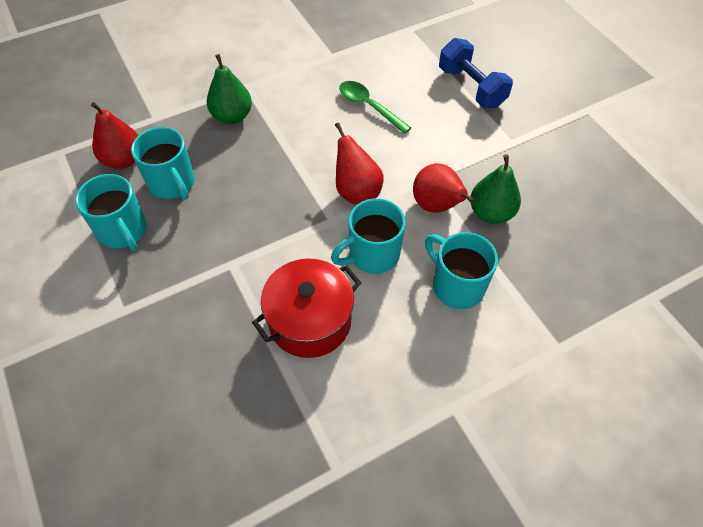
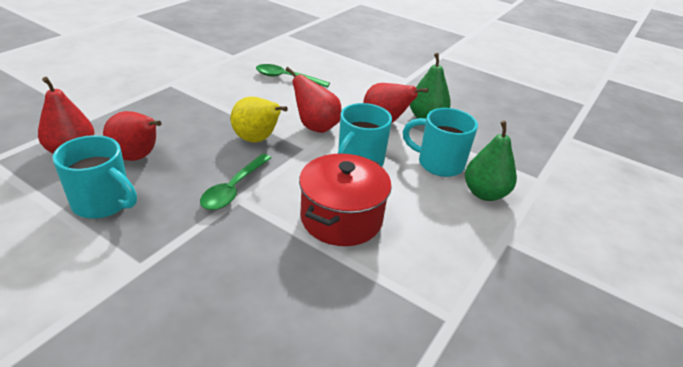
camera: 30 degrees left, 20 degrees down
turquoise mug [131,127,195,200] -> red pear [103,111,162,161]
green pear [207,54,252,124] -> green pear moved to [465,121,517,201]
blue dumbbell [439,38,513,108] -> none
none -> green spoon [200,154,271,210]
none -> yellow pear [231,97,288,143]

